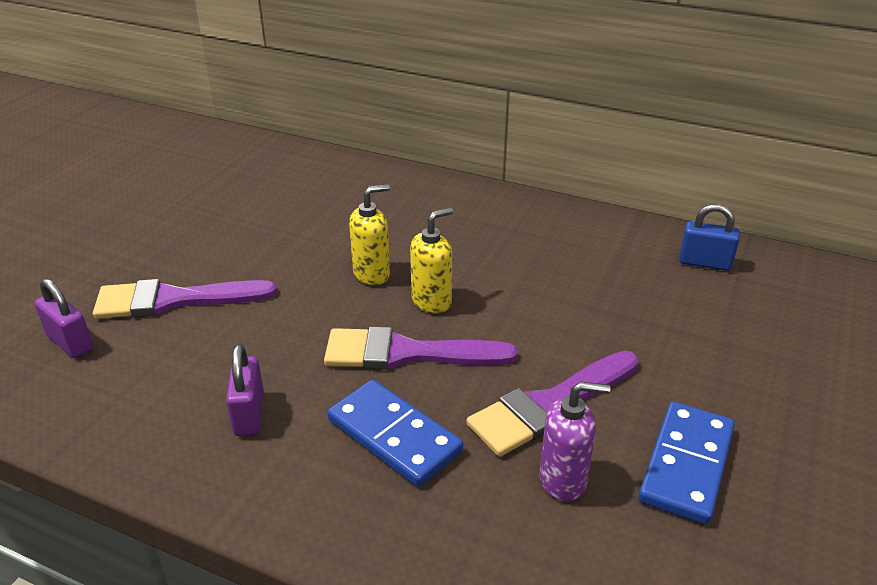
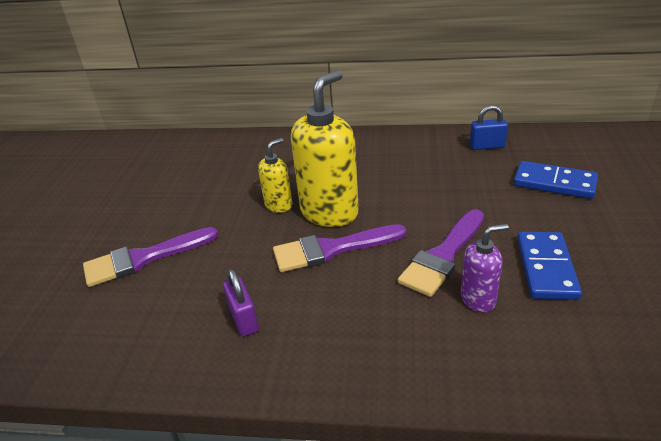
camera: 15 degrees left, 0 degrees up
purple padlock [35,278,93,358] -> none
blue domino [328,380,463,487] -> blue domino moved to [514,161,598,199]
yellow soap dispenser [410,208,453,313] -> yellow soap dispenser [291,70,359,227], size x1.92

